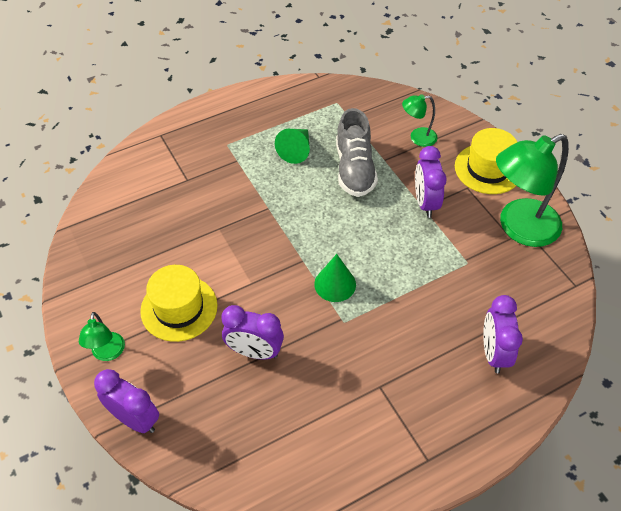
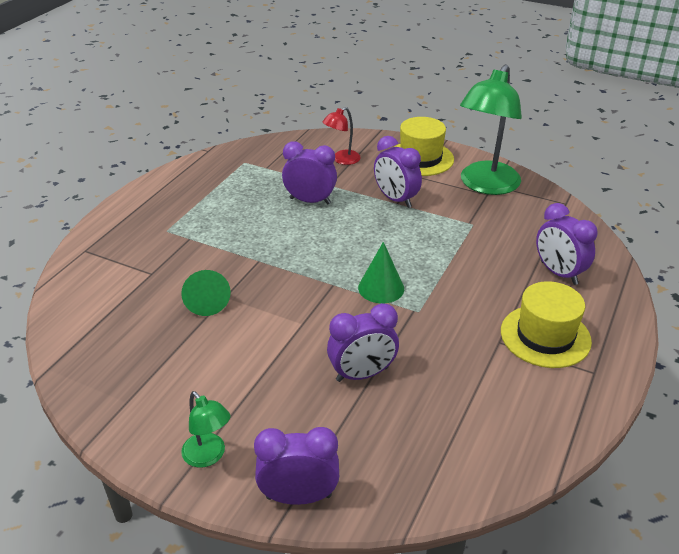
camera: 35 degrees left, 15 degrees down
yellow hat [140,265,218,342] -> yellow hat moved to [501,281,592,368]
green cone [275,129,310,164] -> green cone moved to [181,270,231,316]
grey shoe [336,108,378,197] -> purple clock [282,141,337,204]
green lamp [402,94,437,147] -> red lamp [323,107,361,165]

